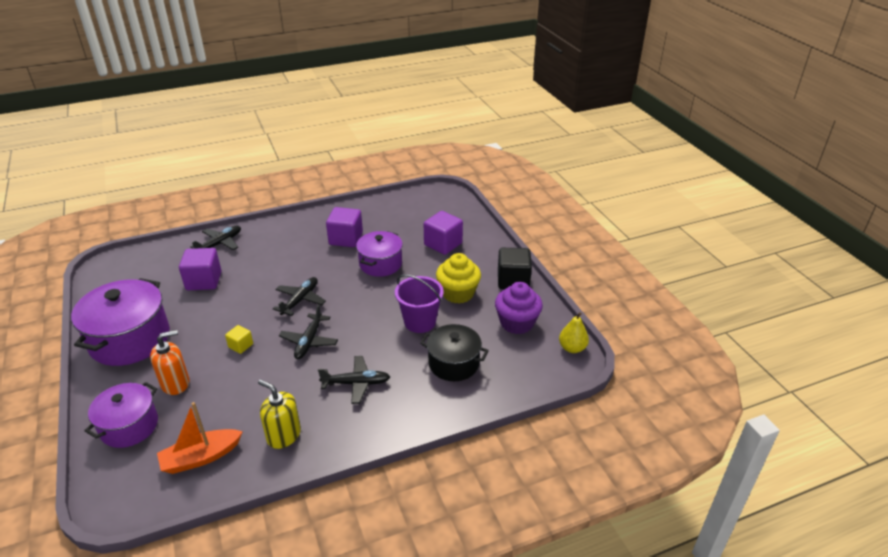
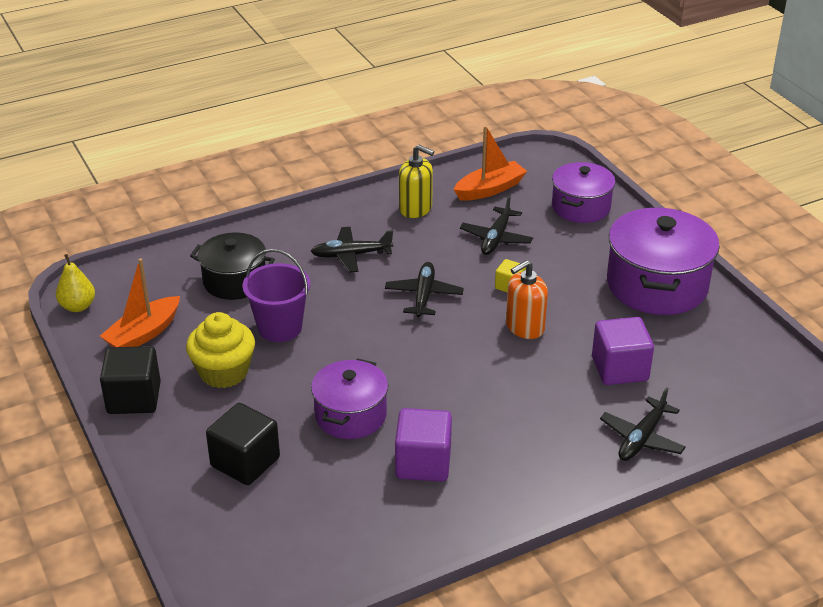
camera: 175 degrees right, 0 degrees up
orange soap dispenser [150,330,189,395] -> orange soap dispenser moved to [506,260,548,339]
black plane [273,277,326,316] -> black plane moved to [460,195,533,255]
purple cube [424,211,463,255] -> black cube [206,403,280,485]
purple cupcake [495,282,543,334] -> orange boat [100,258,180,347]

